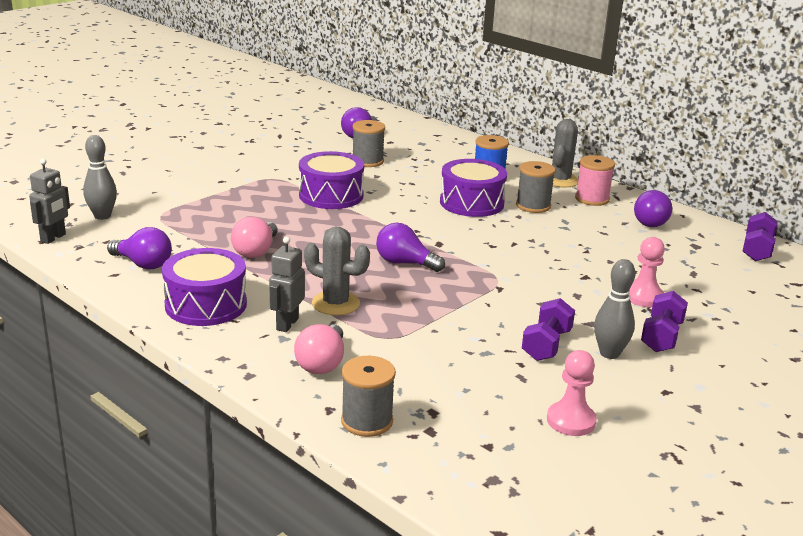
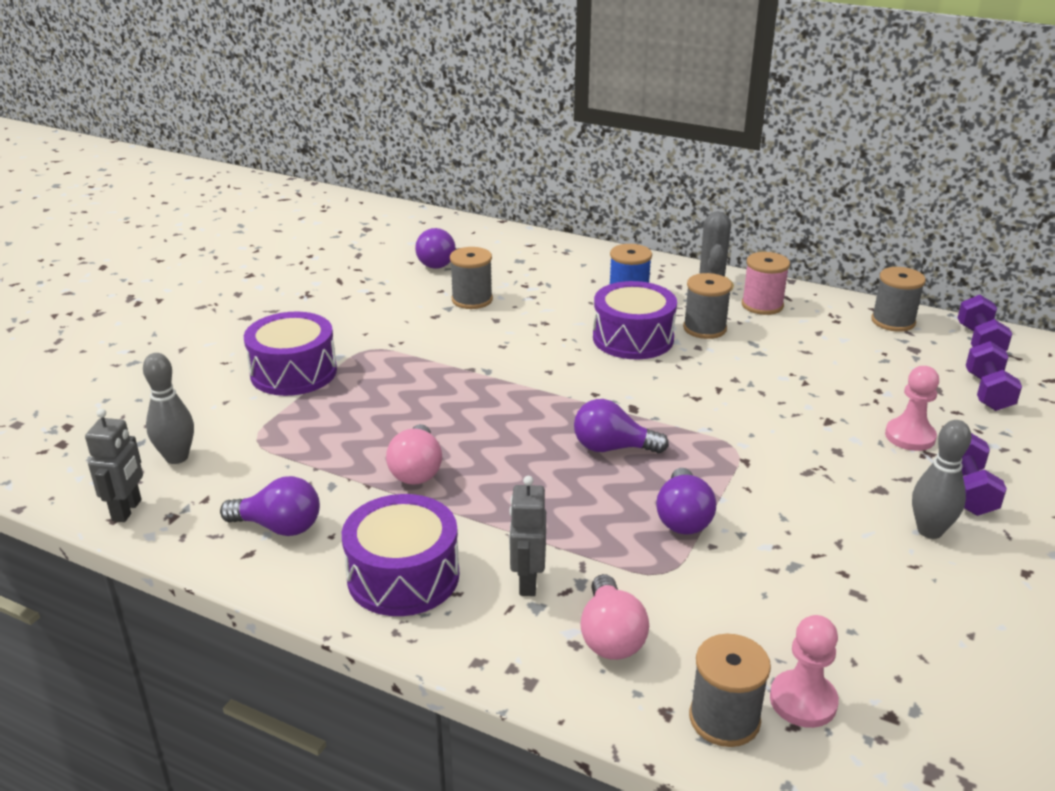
camera: 15 degrees left, 5 degrees up
purple drum [299,151,364,209] -> purple drum moved to [244,312,337,396]
grey cactus [304,226,370,315] -> none
purple dumbbell [522,298,575,361] -> purple dumbbell moved to [966,341,1022,411]
pink pawn [547,350,597,436] -> pink pawn moved to [770,615,839,728]
purple light bulb [634,190,672,227] -> purple light bulb moved to [656,468,716,535]
none -> grey spool [871,267,926,332]

